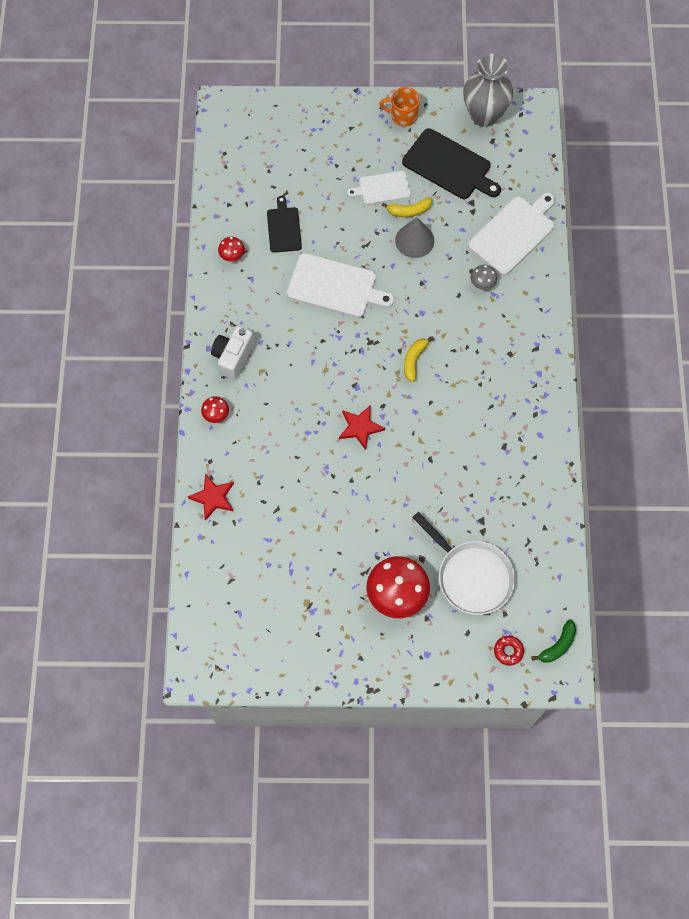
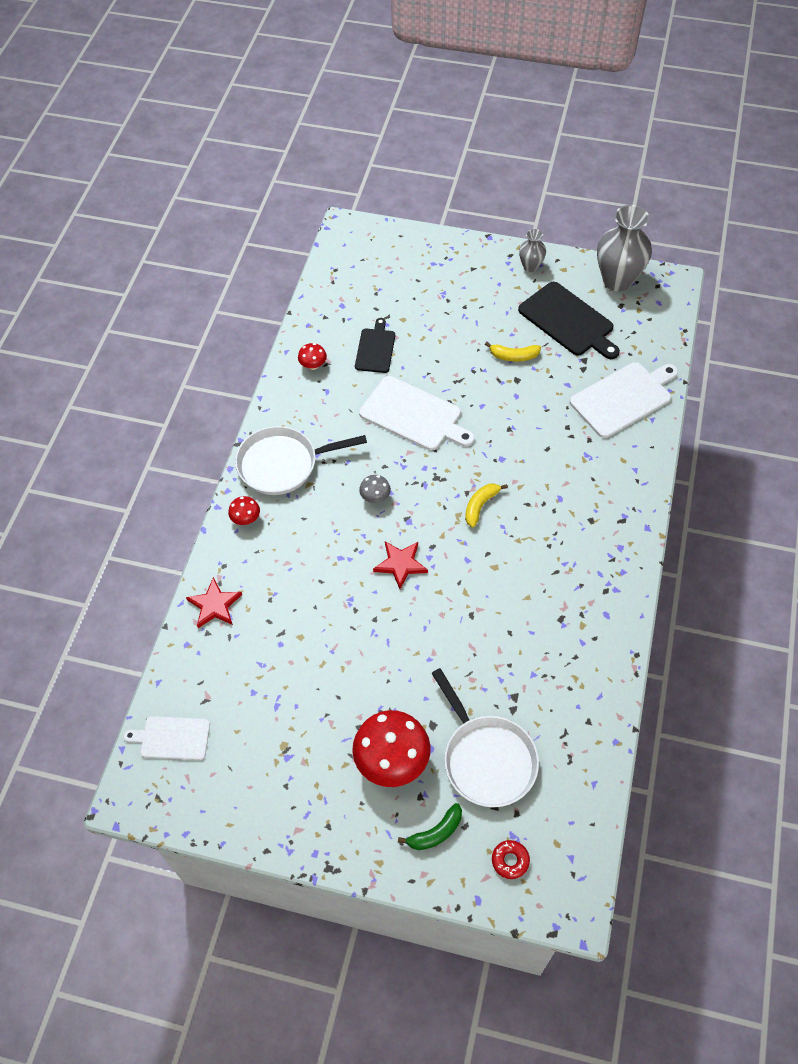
camera: 15 degrees right, 10 degrees down
white camera [211,326,254,380] -> white pan [235,426,367,495]
white cutting board [347,171,411,205] -> white cutting board moved to [124,716,210,760]
orange mug [379,87,420,126] -> grey vase [519,229,546,272]
grey cone [395,217,434,258] -> none
grey mushroom [471,265,497,290] -> grey mushroom moved to [359,475,391,503]
green banana [531,619,576,663] -> green banana moved to [398,803,462,850]

